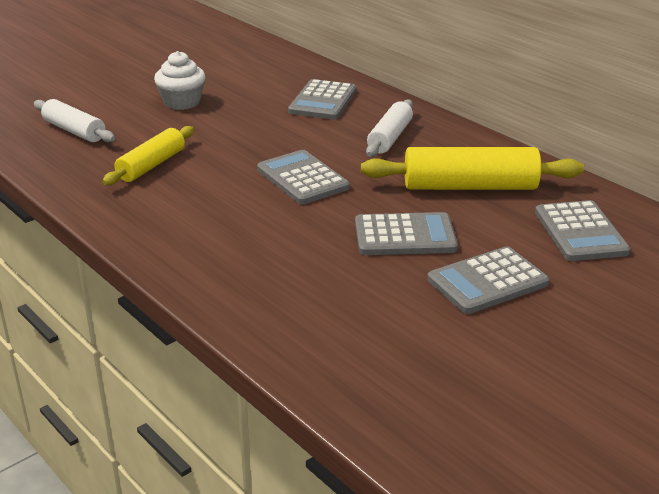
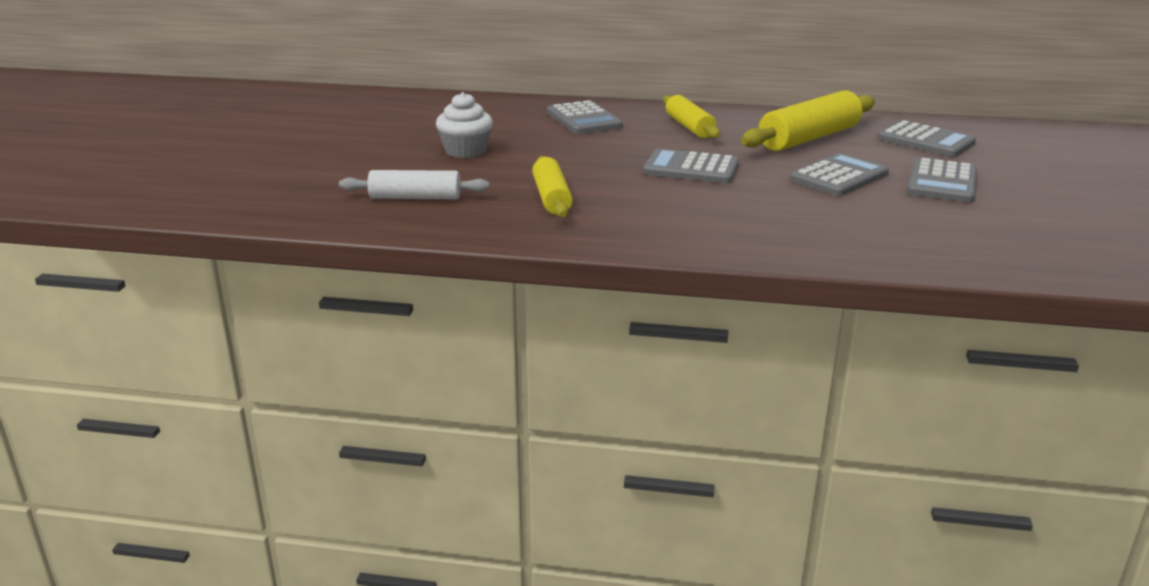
camera: 40 degrees left, 5 degrees down
white rolling pin [366,99,413,157] -> yellow rolling pin [663,95,720,139]

